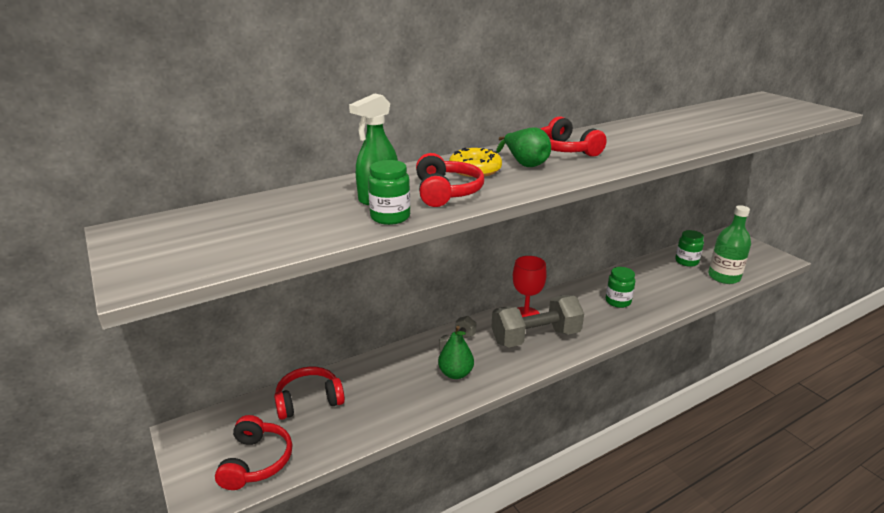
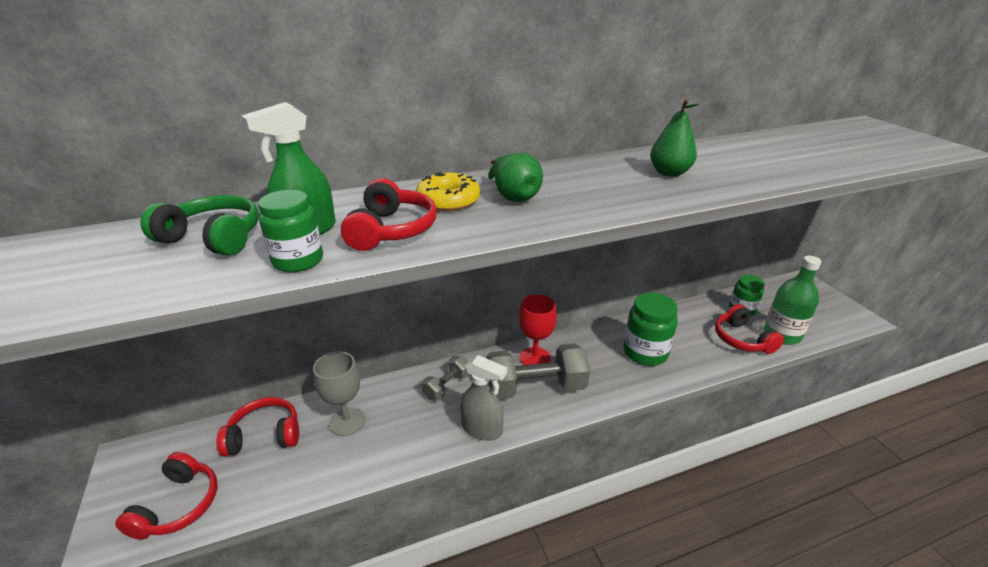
camera: 10 degrees right, 5 degrees up
green pear [438,326,474,379] -> green pear moved to [650,99,699,177]
red headphones [540,116,607,157] -> red headphones moved to [715,304,784,354]
green jar [606,267,635,308] -> green jar [623,293,678,366], size x1.55
none -> green headphones [140,195,259,256]
none -> grey goblet [313,351,366,436]
none -> grey spray bottle [460,355,507,441]

